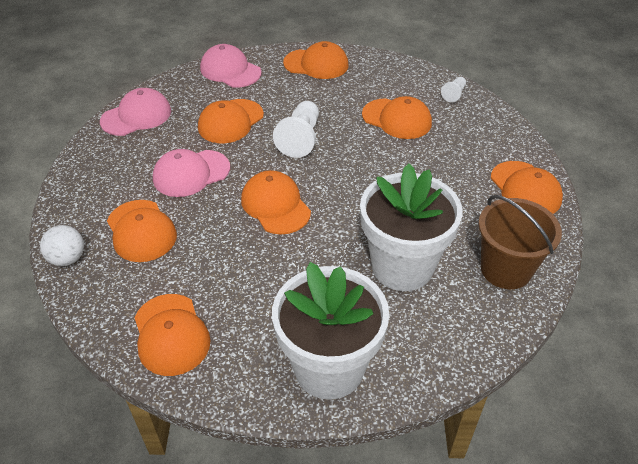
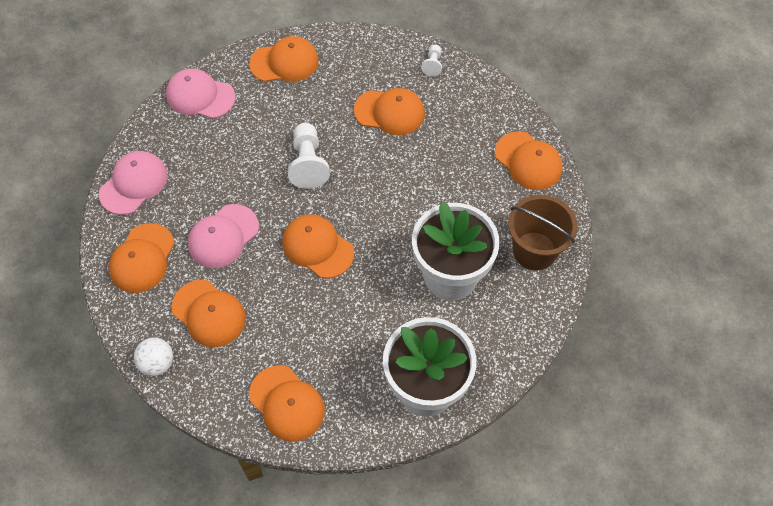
camera: 20 degrees left, 15 degrees up
orange cap [198,99,264,143] -> orange cap moved to [109,223,175,293]

